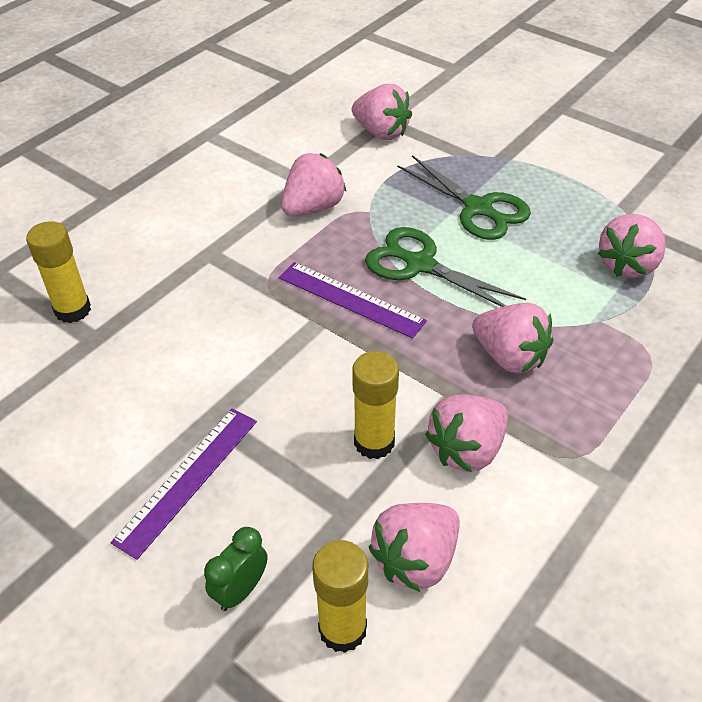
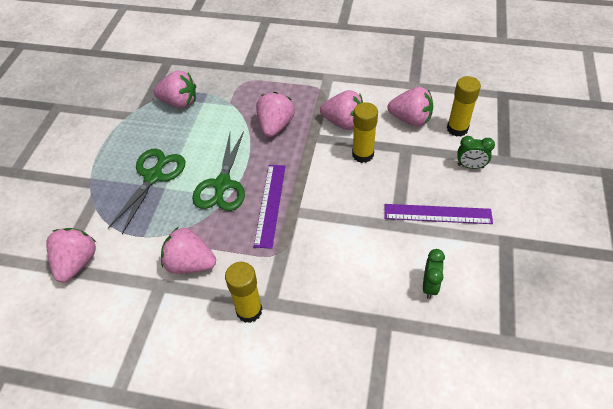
camera: 115 degrees left, 5 degrees up
yellow glue stick [26,221,91,323] -> yellow glue stick moved to [225,262,262,323]
none -> green clock [423,249,445,299]

